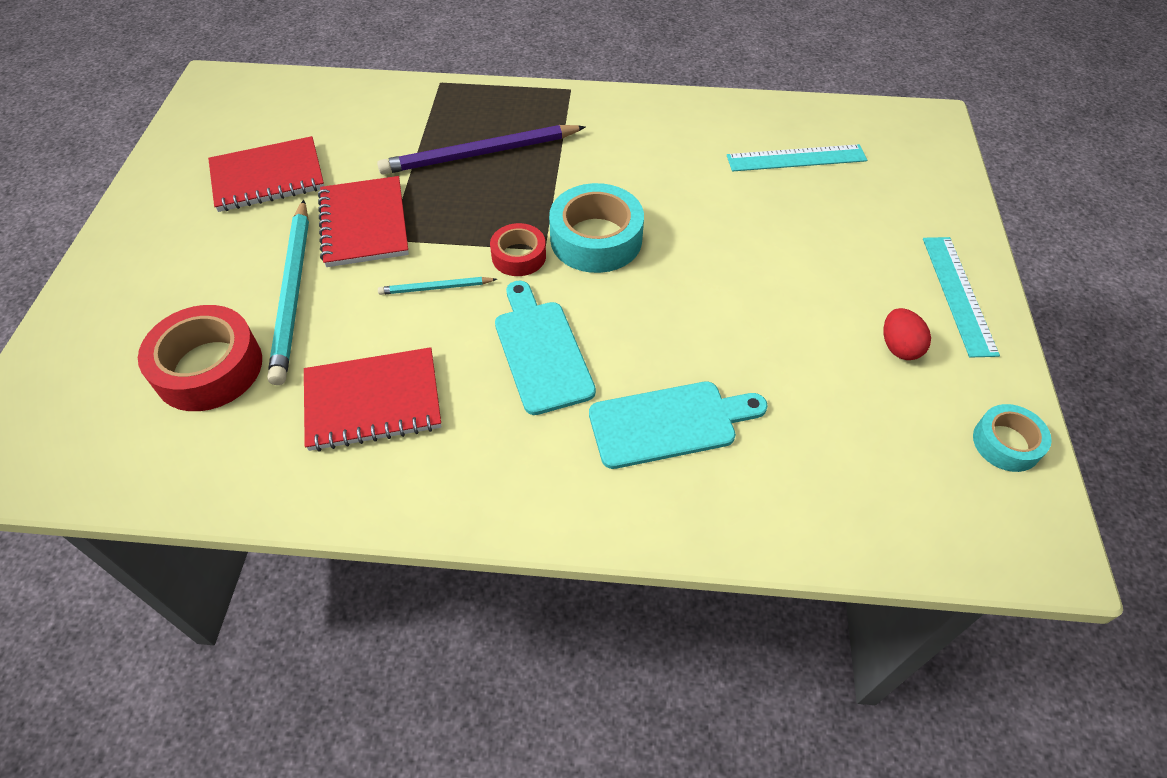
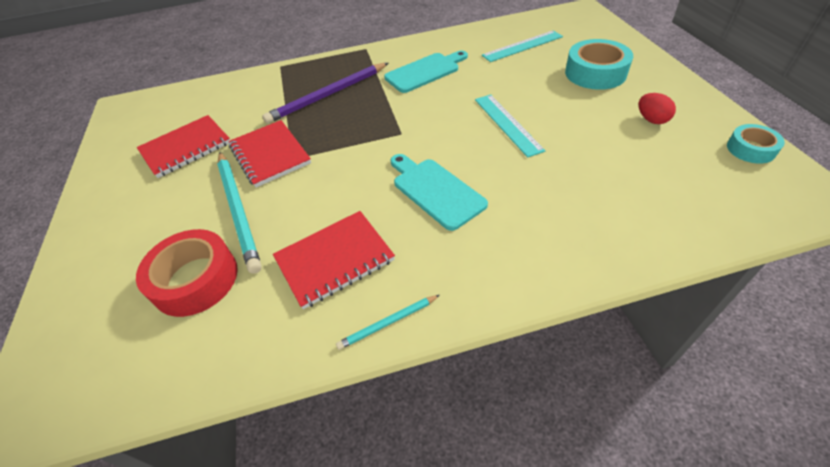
camera: 15 degrees left, 5 degrees down
turquoise pencil [378,277,497,295] -> turquoise pencil moved to [336,295,440,350]
red tape [490,223,546,276] -> none
turquoise tape [549,183,644,273] -> turquoise tape moved to [565,39,633,90]
turquoise cutting board [589,382,768,469] -> turquoise cutting board moved to [384,50,468,93]
turquoise ruler [923,237,1000,357] -> turquoise ruler moved to [475,94,546,158]

